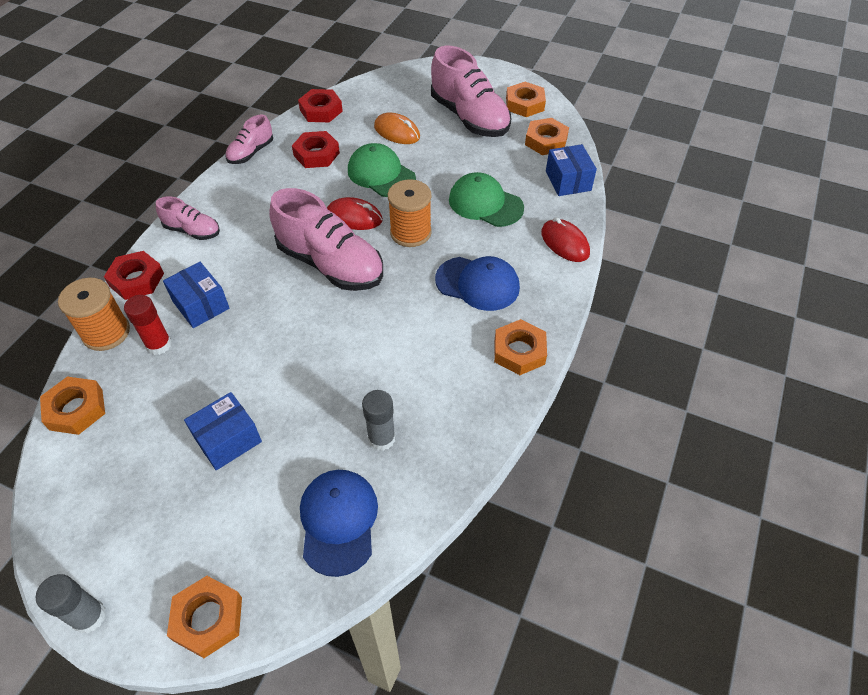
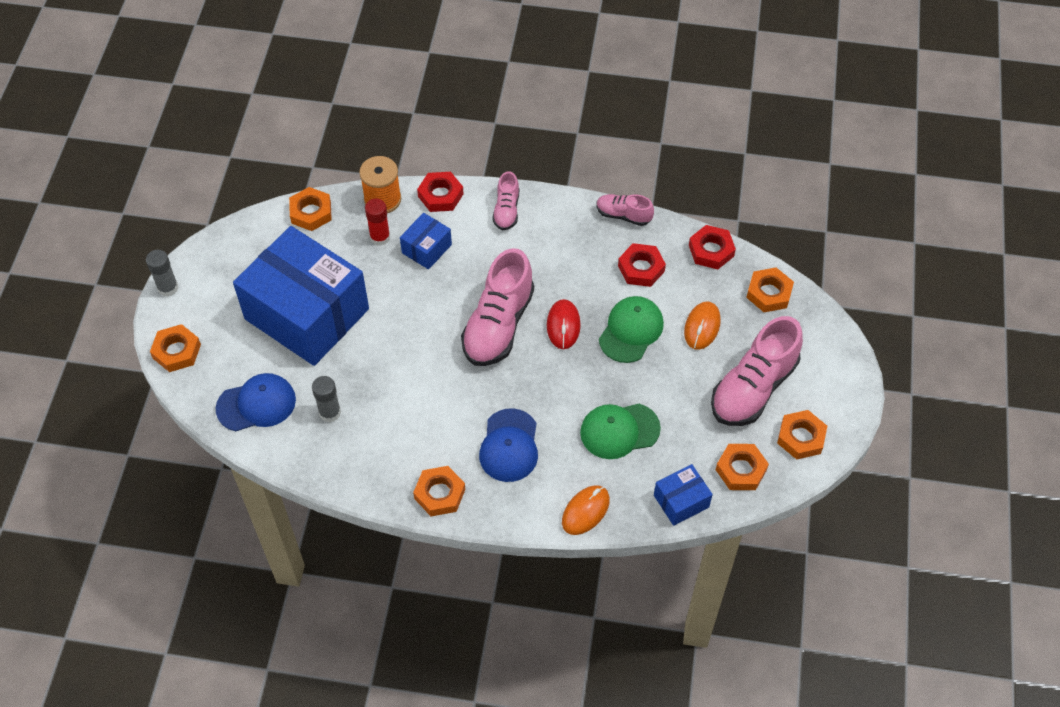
camera: 75 degrees right, 5 degrees up
blue box [184,392,262,470] -> blue box [233,226,369,366], size x2.38
orange spool [388,179,432,247] -> none
green cap [449,172,524,227] -> green cap turned 120 degrees counterclockwise [580,404,661,459]
red mouse [541,217,590,262] -> orange mouse [562,485,610,535]
none -> orange nut [746,267,794,312]

